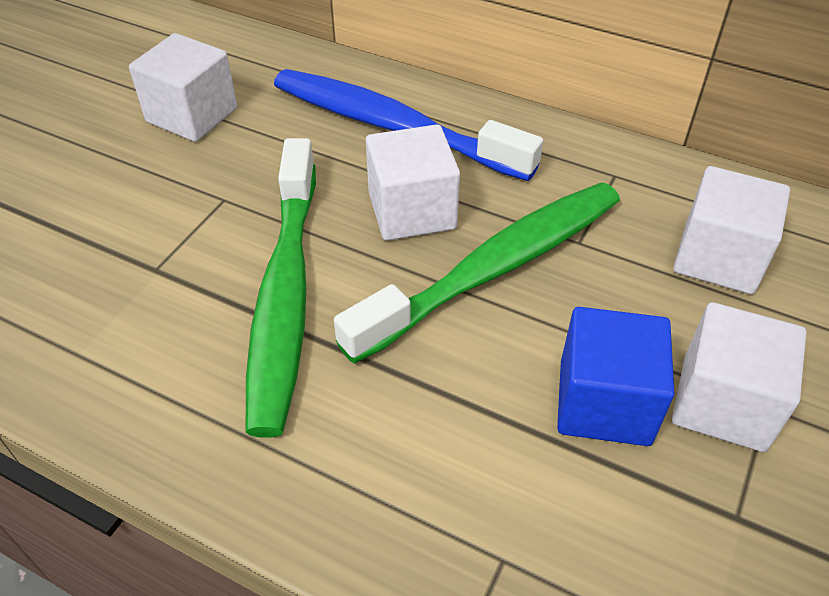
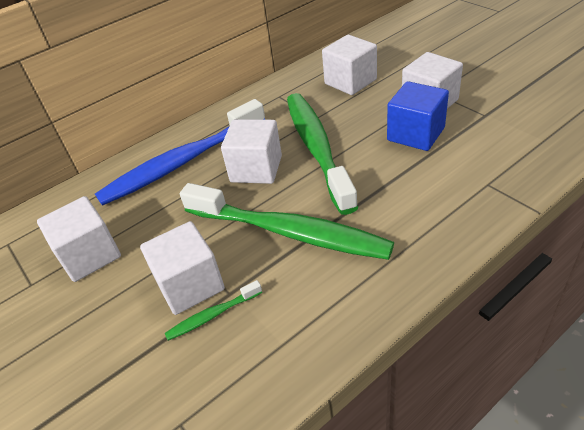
camera: 60 degrees left, 5 degrees down
none -> white cube [140,221,225,315]
none -> green toothbrush [165,280,262,341]

